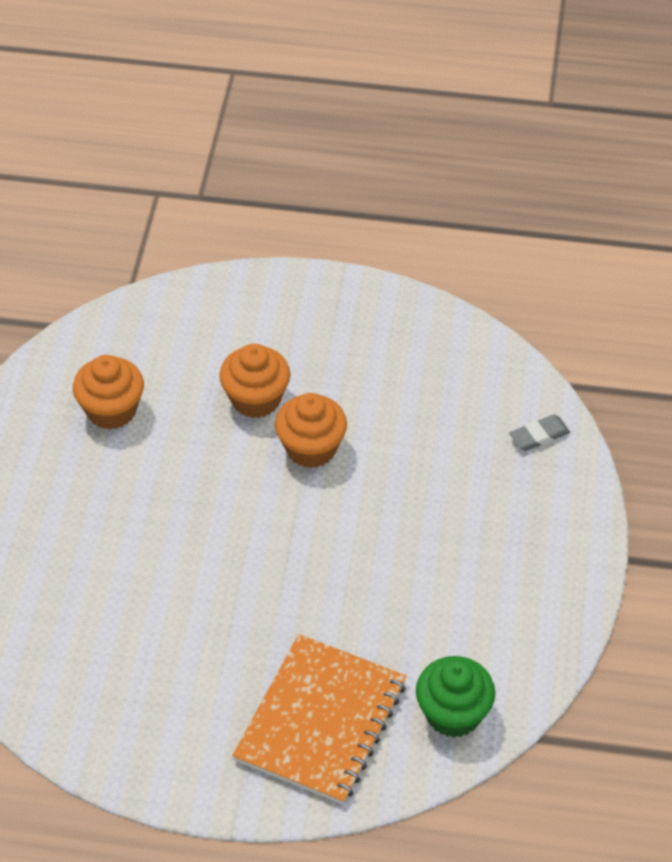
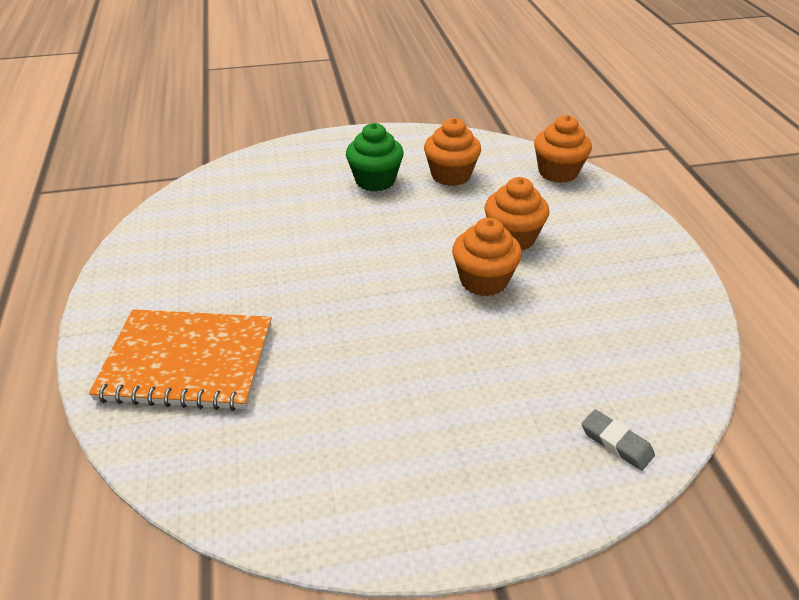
camera: 70 degrees right, 10 degrees down
green cupcake [416,656,495,738] -> green cupcake moved to [346,123,404,192]
none -> orange cupcake [534,115,592,183]

